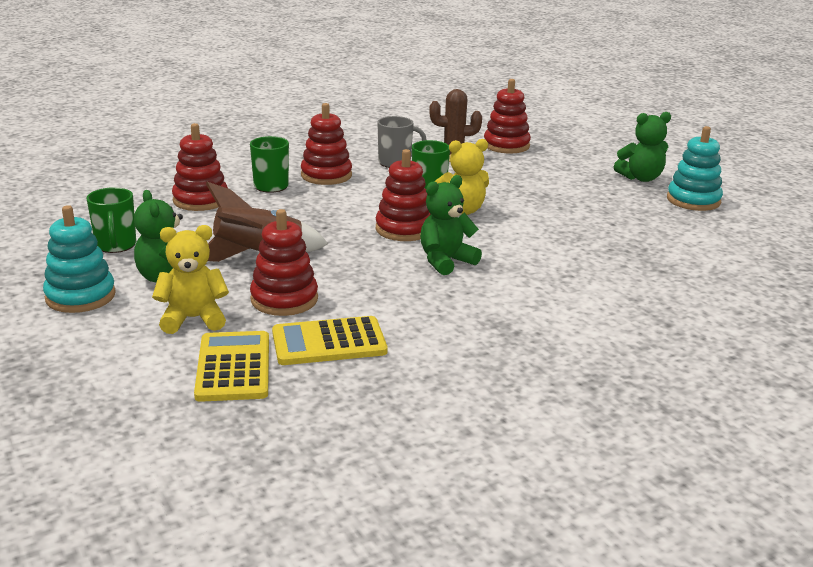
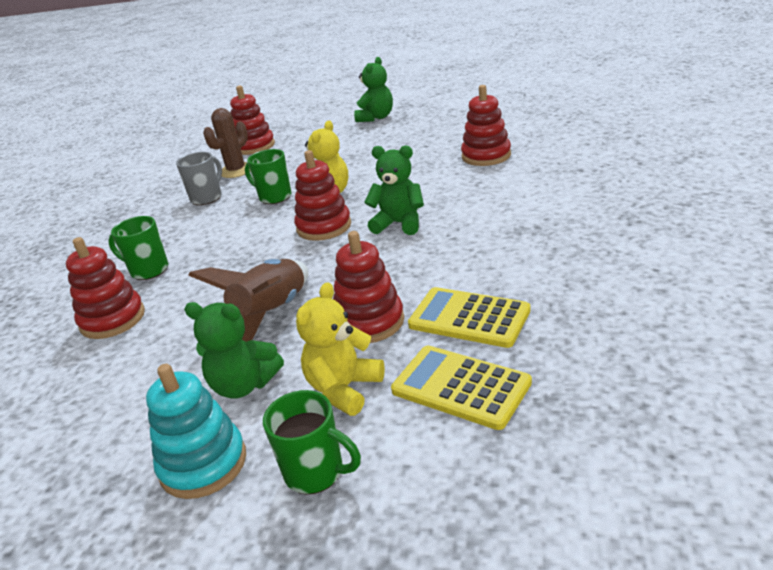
camera: 45 degrees left, 5 degrees up
green mug [86,187,136,253] -> green mug moved to [263,390,361,494]
yellow calculator [272,316,388,365] -> yellow calculator turned 90 degrees clockwise [408,287,530,348]
red stacking toy [301,103,352,185] -> red stacking toy moved to [461,85,511,166]
green teddy bear [420,175,482,275] -> green teddy bear turned 105 degrees clockwise [364,146,424,235]
turquoise stacking toy [667,126,723,211] -> none

